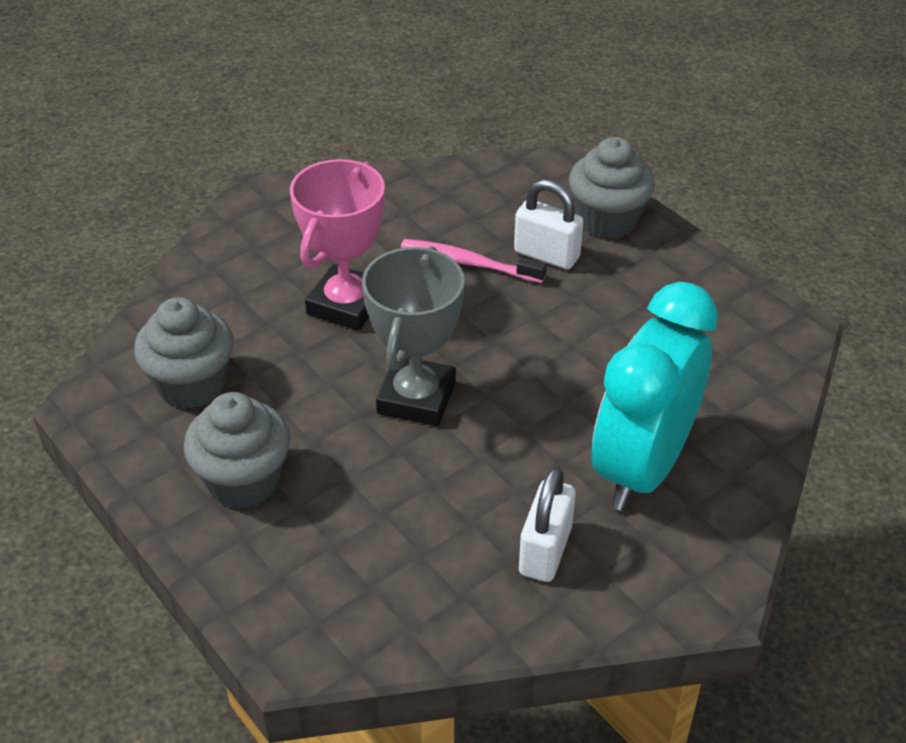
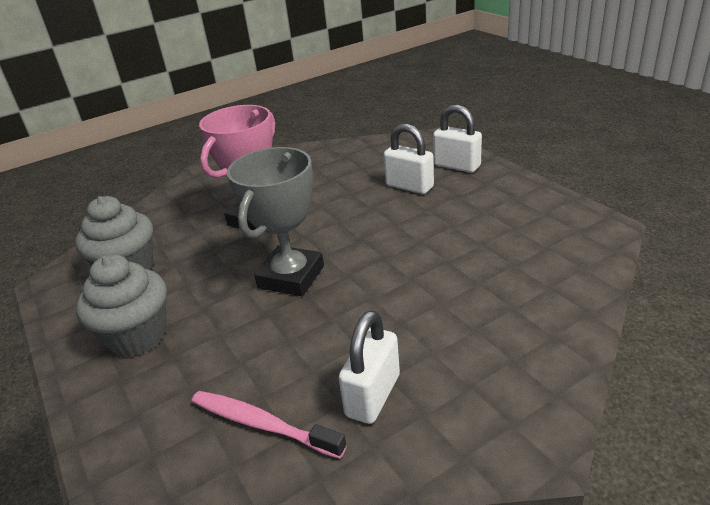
camera: 10 degrees right, 10 degrees down
pink toothbrush [401,239,547,283] -> pink toothbrush moved to [192,391,347,459]
grey cupcake [569,137,655,239] -> white padlock [433,105,482,173]
turquoise clock [592,282,718,511] -> none

